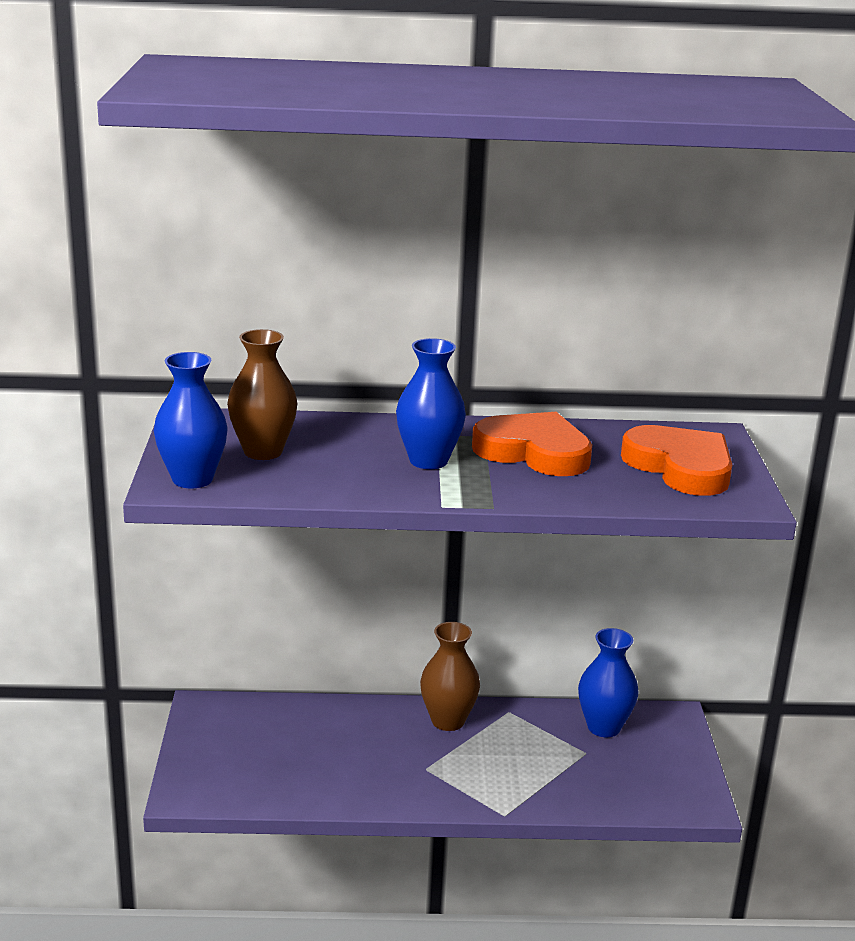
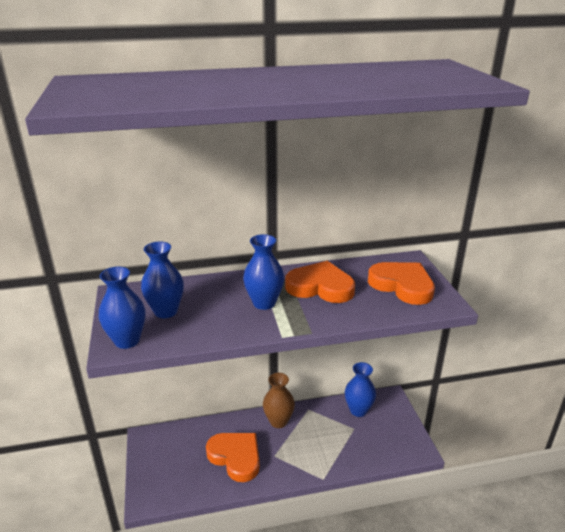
camera: 10 degrees left, 5 degrees up
brown vase [227,329,298,460] -> blue vase [141,241,184,318]
none -> orange heart [206,433,260,482]

